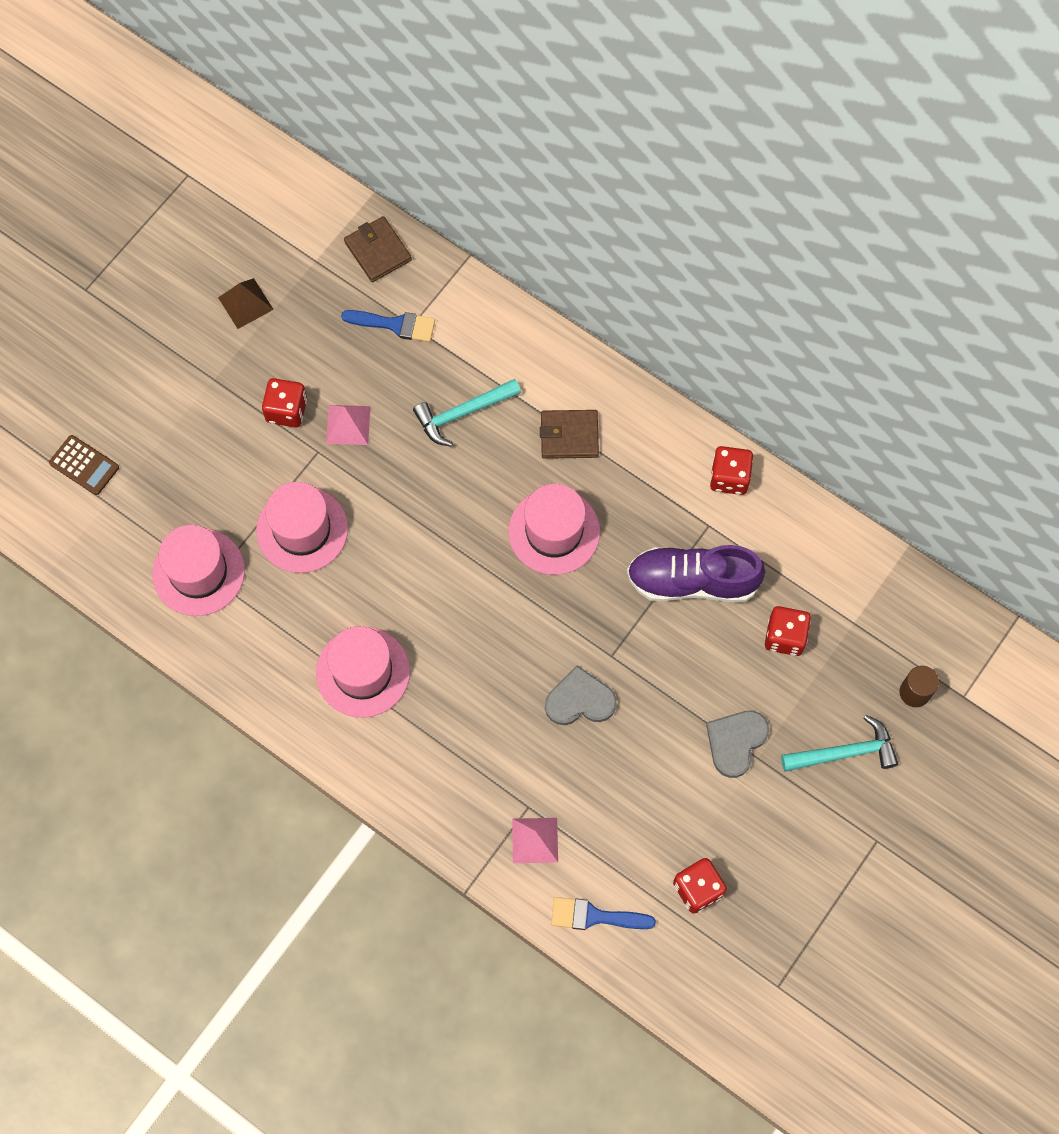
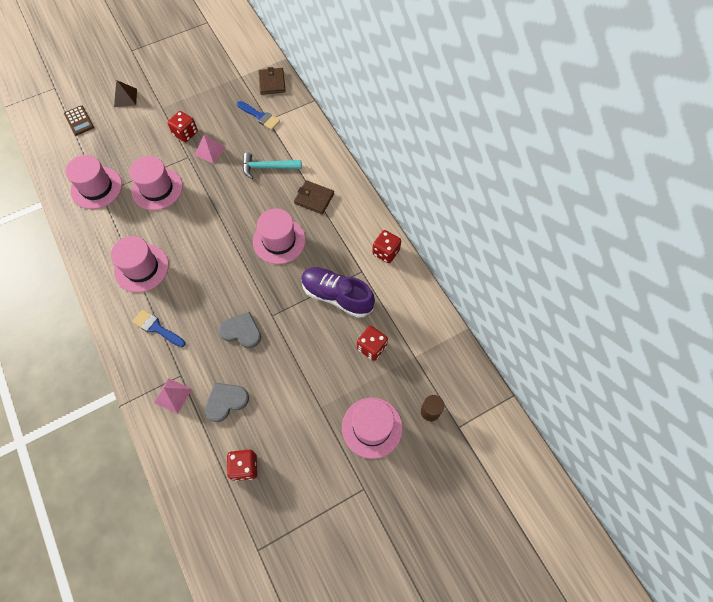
camera: 25 degrees right, 5 degrees down
brown pyramid [218,278,274,329] -> brown pyramid moved to [114,80,137,107]
blue brush [551,897,656,930] -> blue brush moved to [132,309,186,347]
grey heart [706,711,769,778] -> grey heart moved to [205,383,249,422]
turquoise hammer [781,715,898,772] -> pink hat [342,398,403,459]

